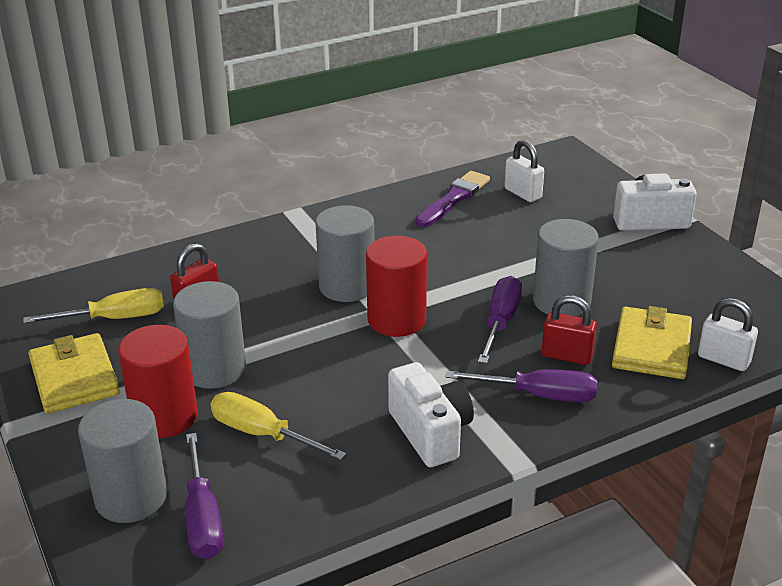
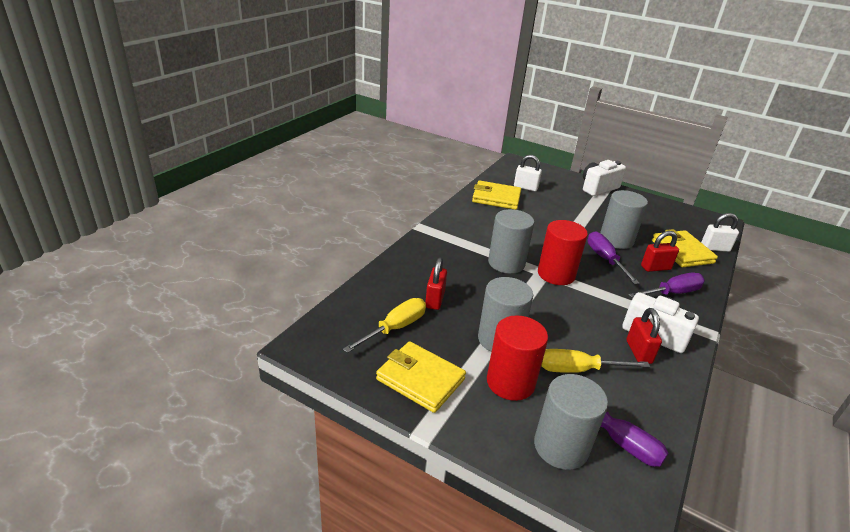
camera: 35 degrees left, 0 degrees up
purple brush [416,171,490,227] -> yellow wallet [472,181,521,210]
none -> red padlock [626,308,662,364]

